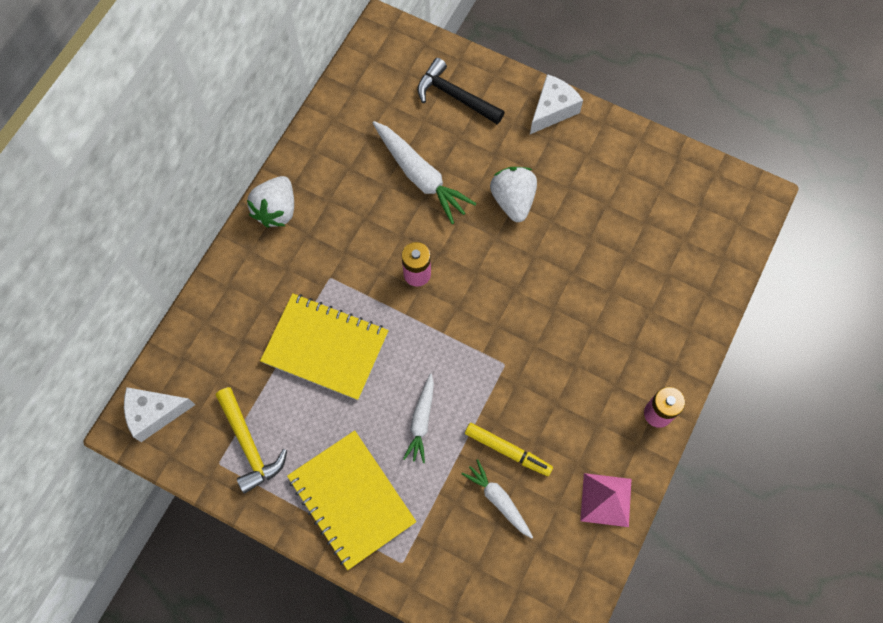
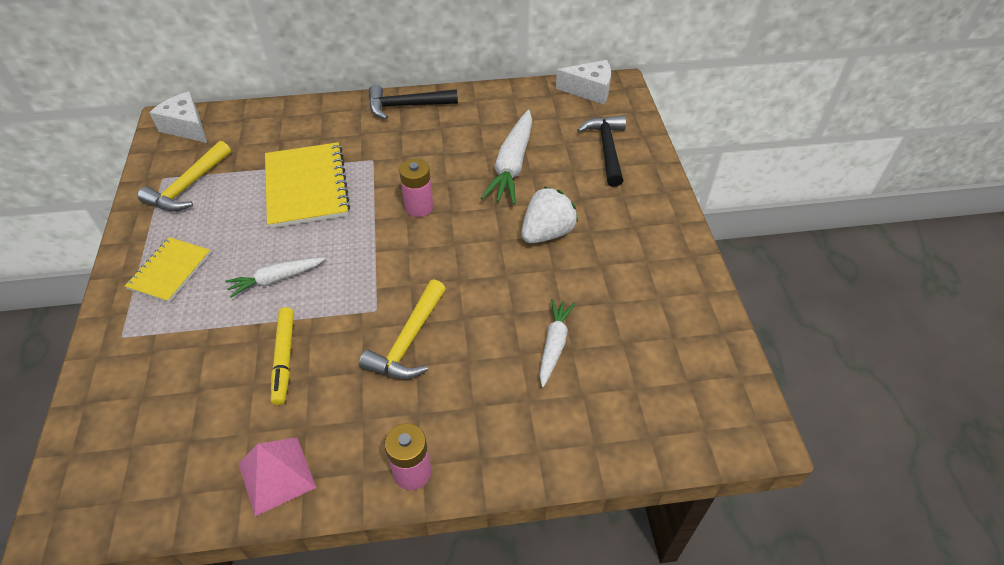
camera: 55 degrees right, 20 degrees down
white strawberry [247,176,294,227] -> black hammer [369,85,458,120]
yellow notebook [287,430,416,570] -> yellow notebook [125,237,211,303], size x0.60
white carrot [462,459,533,538] -> white carrot moved to [539,299,575,387]
white cheese [530,74,583,134] -> white cheese moved to [556,60,611,105]
none -> yellow hammer [359,280,446,379]

